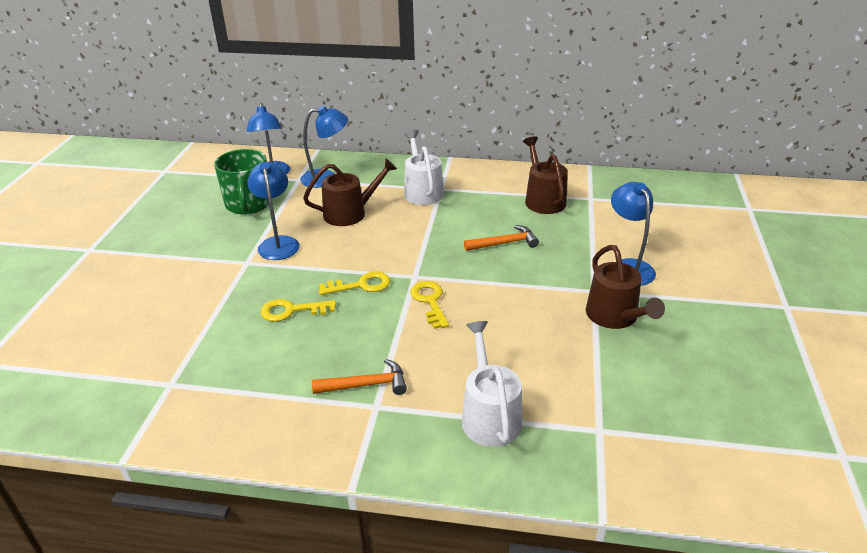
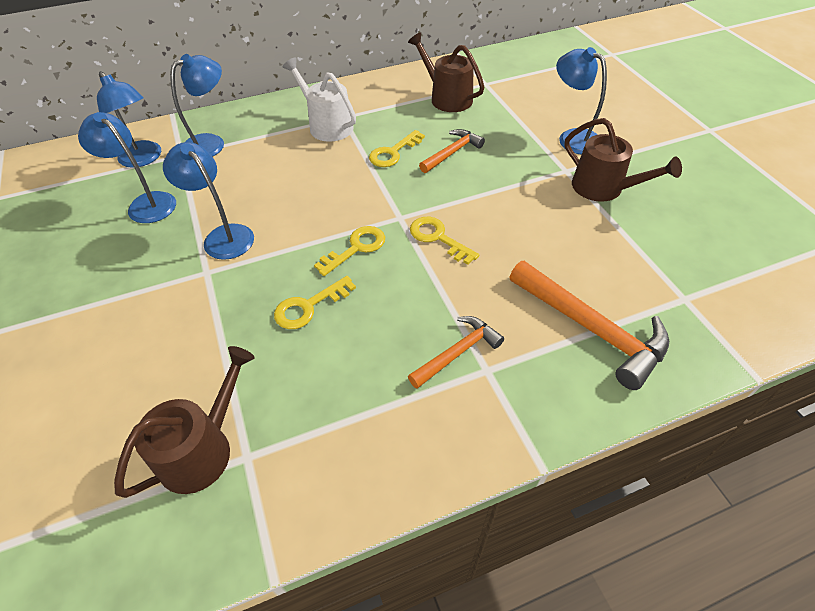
camera: 30 degrees left, 15 degrees up
green mug [214,149,269,215] -> blue lamp [78,112,176,223]
brown watering can [303,158,397,226] -> brown watering can moved to [114,346,255,498]
white watering can [462,321,522,447] -> orange hammer [510,261,669,390]
none -> yellow key [369,130,425,167]

